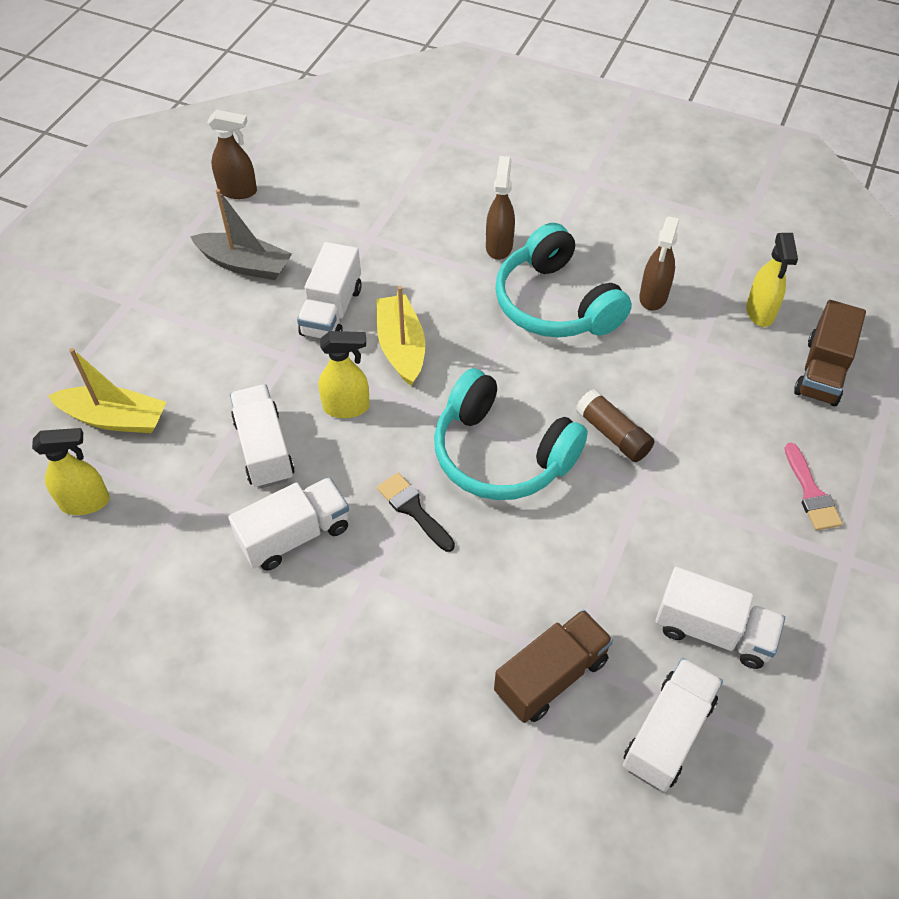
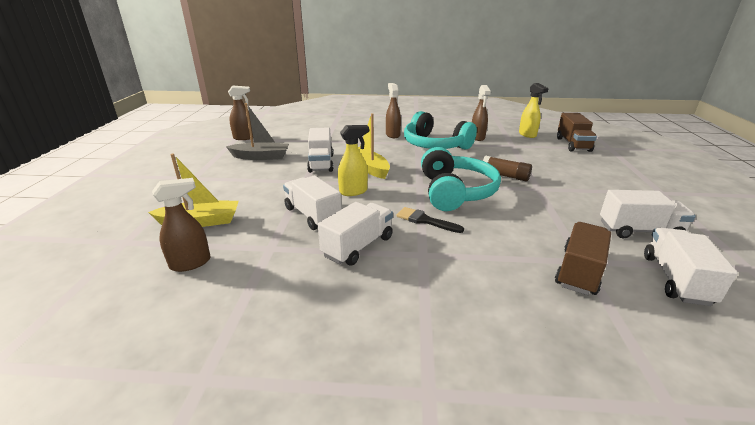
camera: 20 degrees left, 25 degrees down
yellow spray bottle [32,428,110,515] -> brown spray bottle [152,178,210,272]
turquoise headphones [434,368,588,500] -> turquoise headphones turned 105 degrees counterclockwise [421,147,501,211]
pink brush [785,443,843,530] -> none

